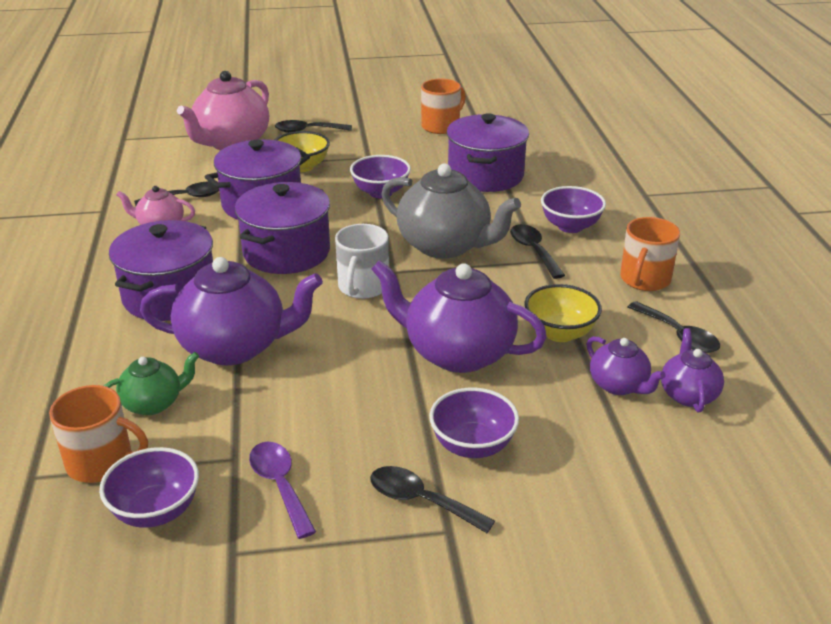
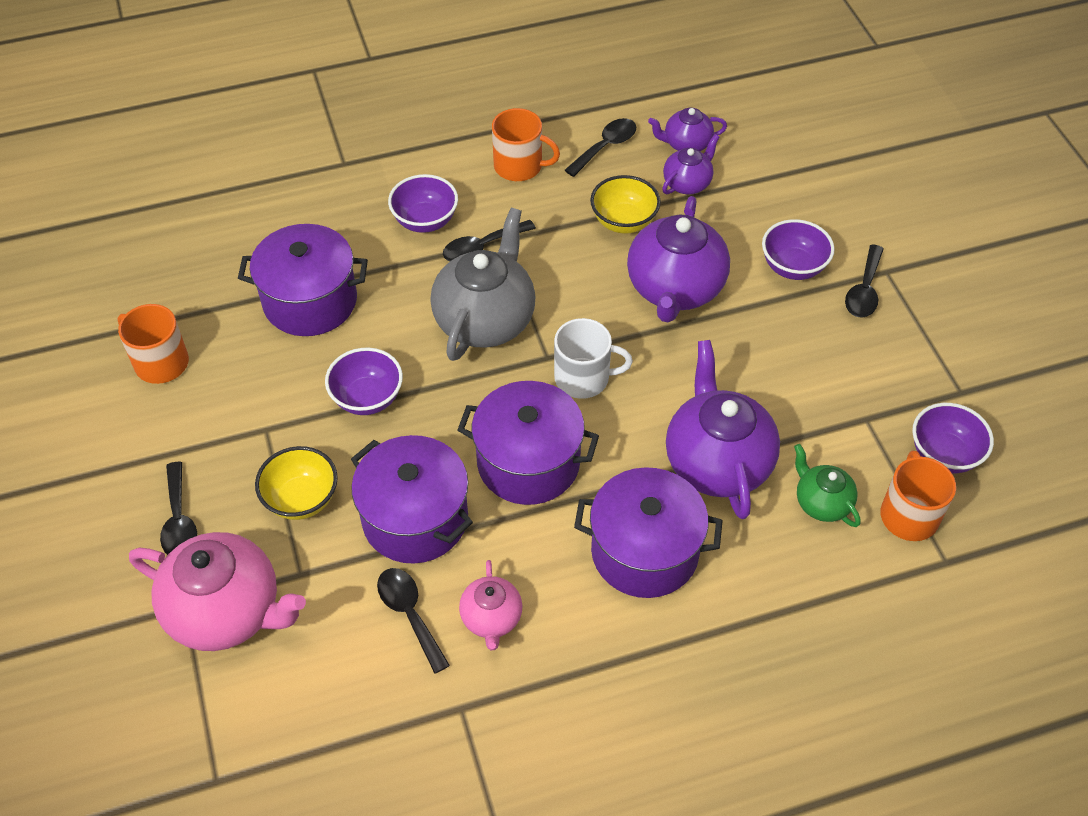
camera: 100 degrees left, 20 degrees up
purple spoon [249,442,316,539] -> none

